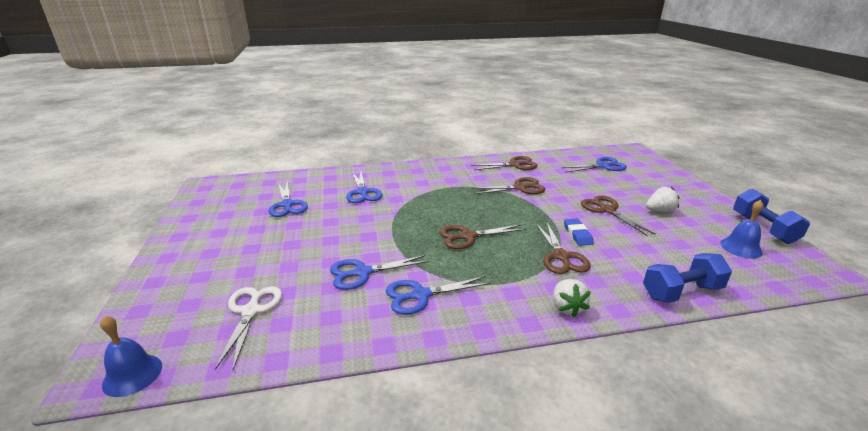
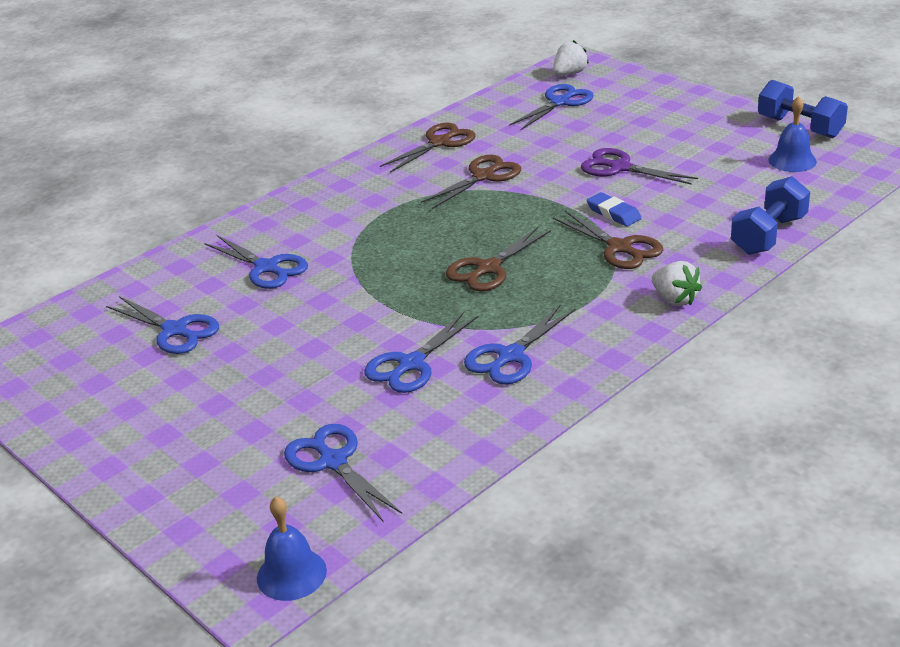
camera: 30 degrees left, 5 degrees up
white scissors [215,286,282,370] -> blue scissors [284,424,402,521]
brown scissors [581,196,656,236] -> purple scissors [581,148,698,185]
white strawberry [646,187,680,212] -> white strawberry moved to [553,40,589,76]

